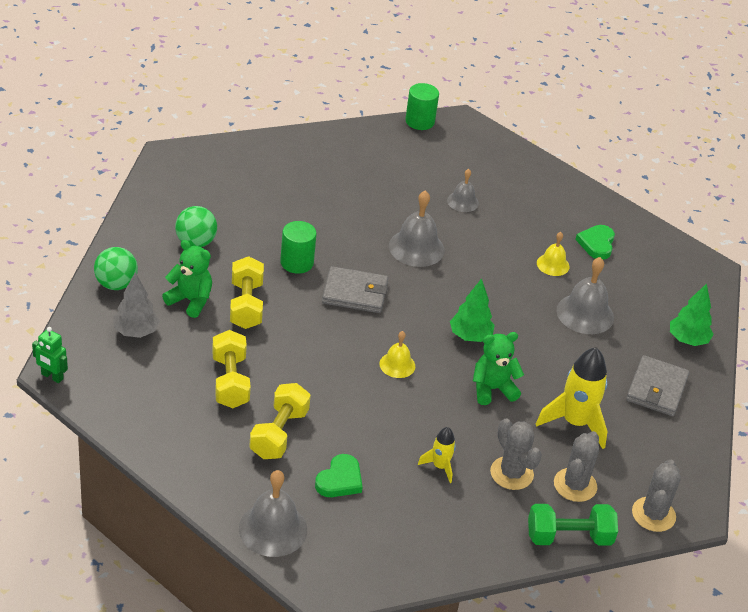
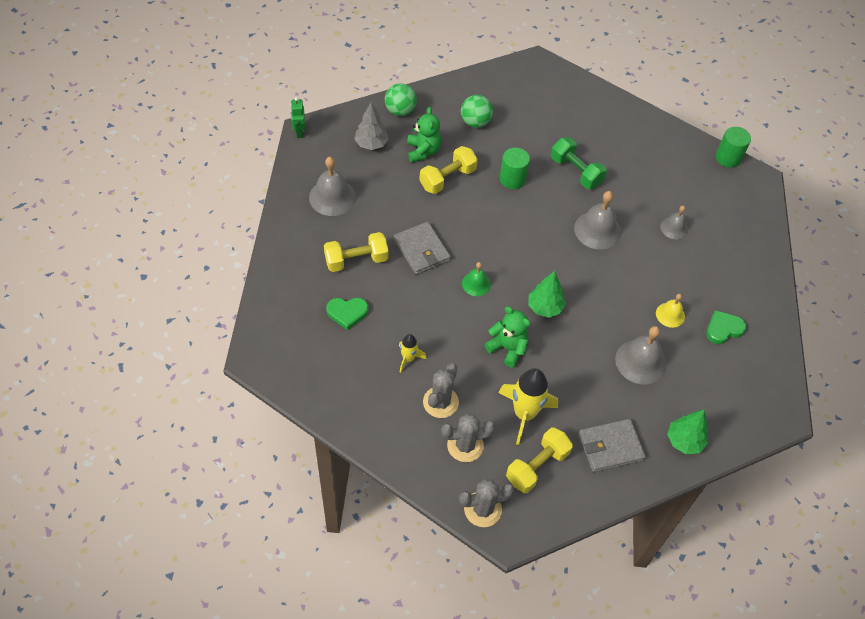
camera: 55 degrees right, 15 degrees up
yellow dumbbell [212,330,251,408] -> yellow dumbbell moved to [506,428,573,493]
grey bell [239,470,307,557] -> grey bell moved to [309,157,356,216]
grey wallet [322,266,388,313] -> grey wallet moved to [394,222,451,275]
yellow bell [380,331,415,378] -> green bell [462,262,491,296]
green dumbbell [528,504,618,545] -> green dumbbell moved to [551,137,607,189]

